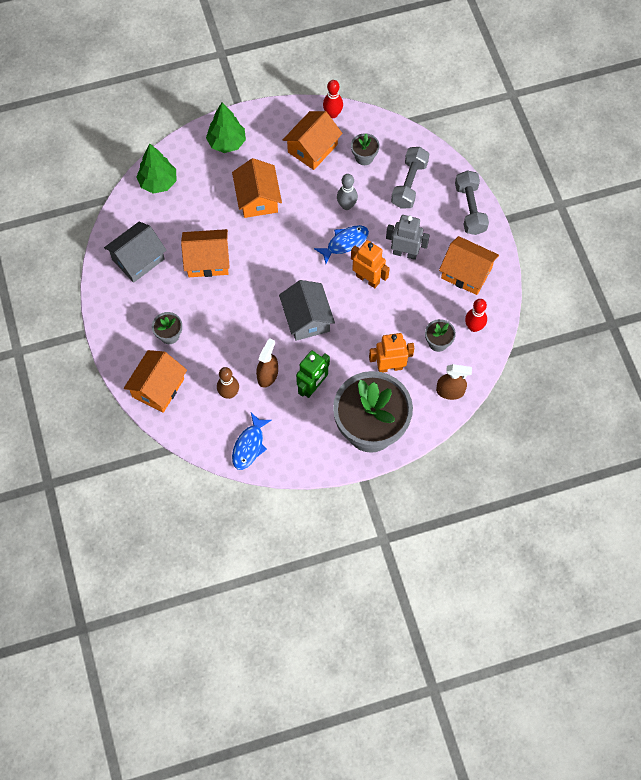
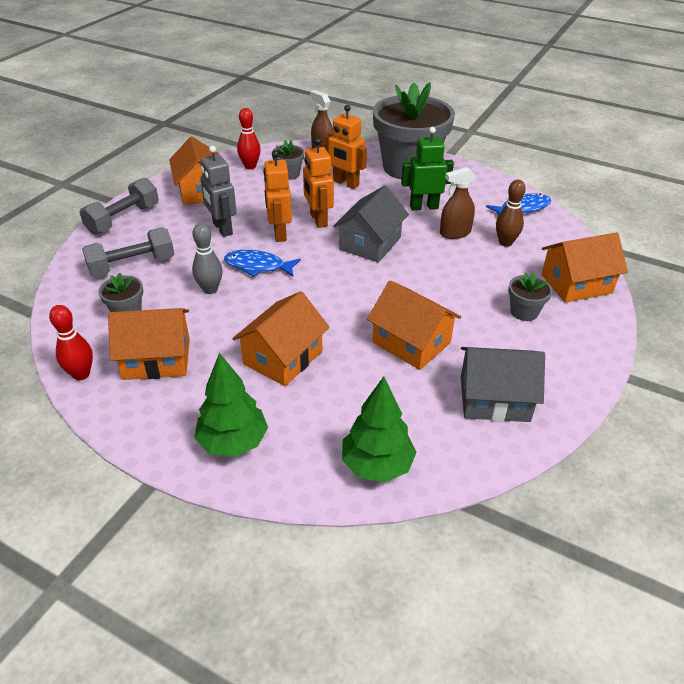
camera: 135 degrees left, 25 degrees down
none -> orange robot [303,138,334,228]

